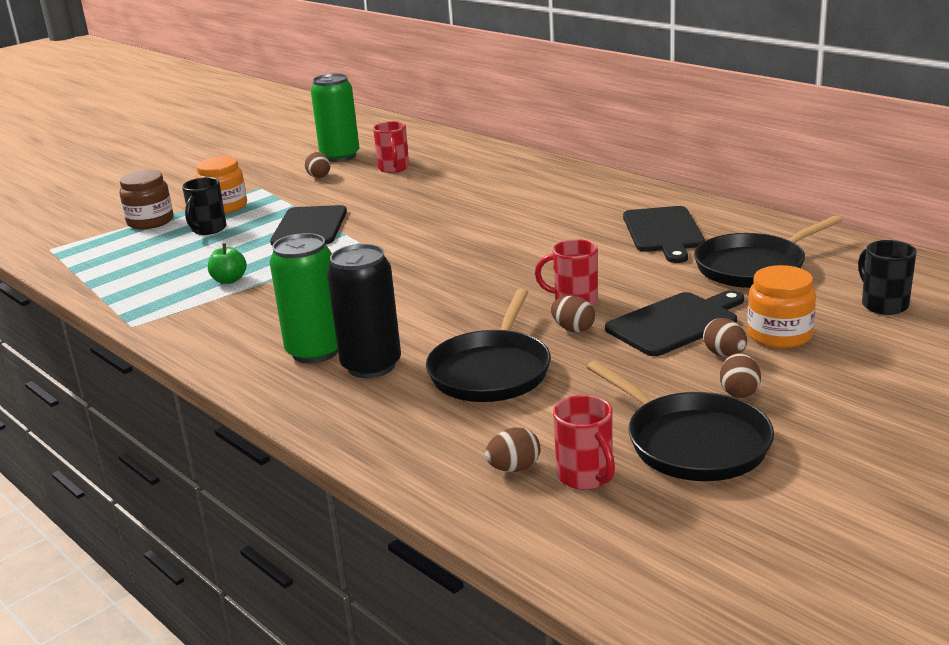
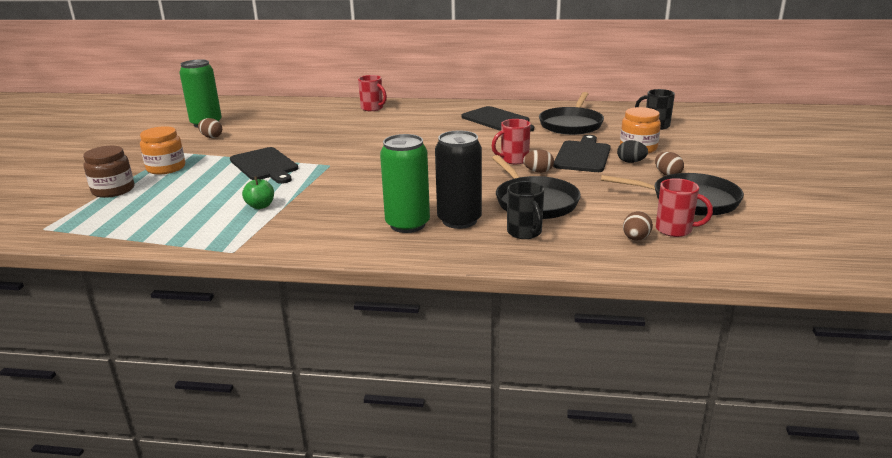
camera: 40 degrees left, 0 degrees up
black mug [182,177,227,235] -> black mug moved to [507,181,544,239]
red mug [373,121,409,173] -> red mug moved to [358,75,387,111]
brown egg [703,318,747,357] -> black egg [617,140,648,163]

